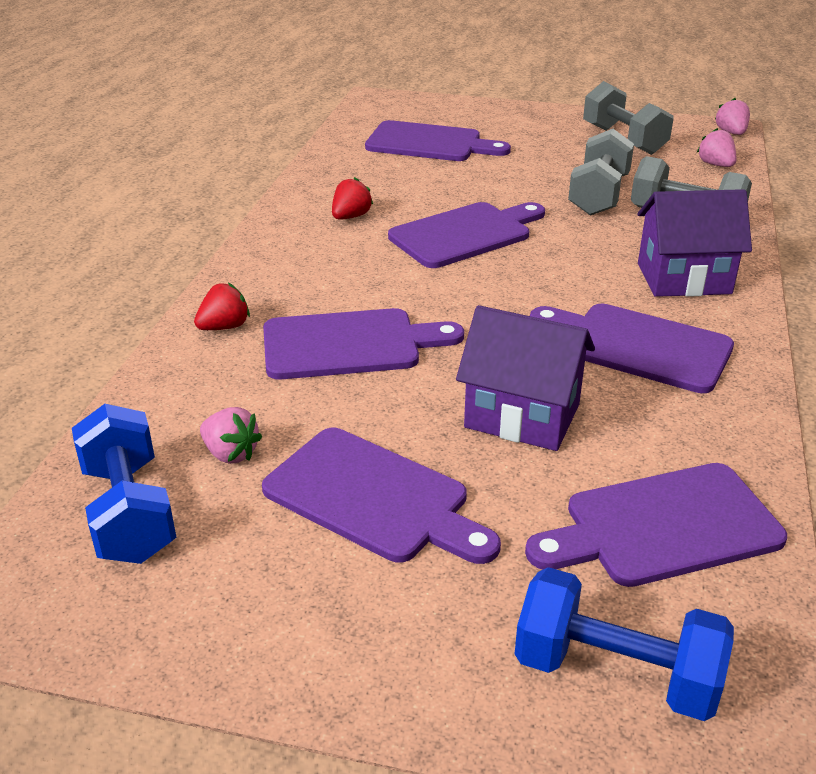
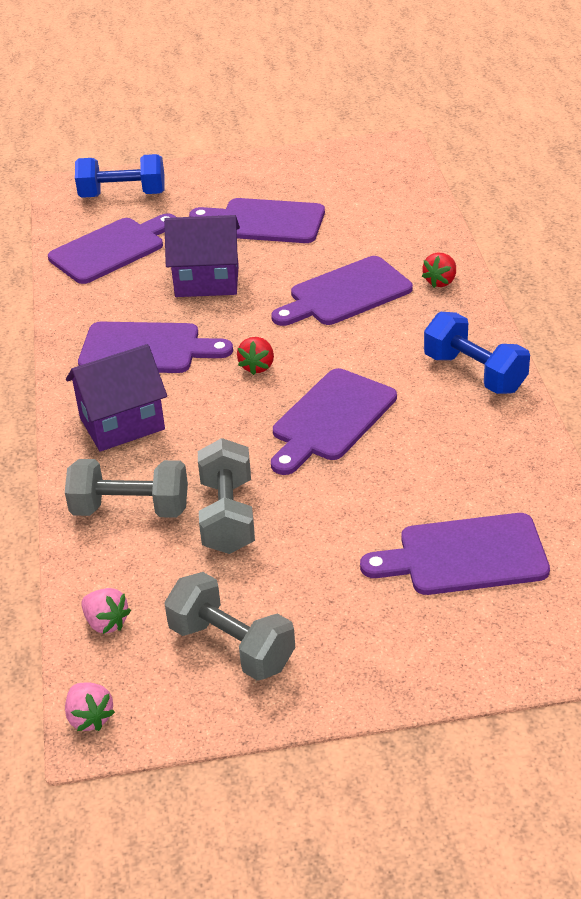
camera: 160 degrees right, 5 degrees up
blue dumbbell [72,404,176,564] -> blue dumbbell moved to [424,312,530,394]
pink strawberry [200,407,262,464] -> none
red strawberry [332,177,373,220] -> red strawberry moved to [237,337,274,375]

